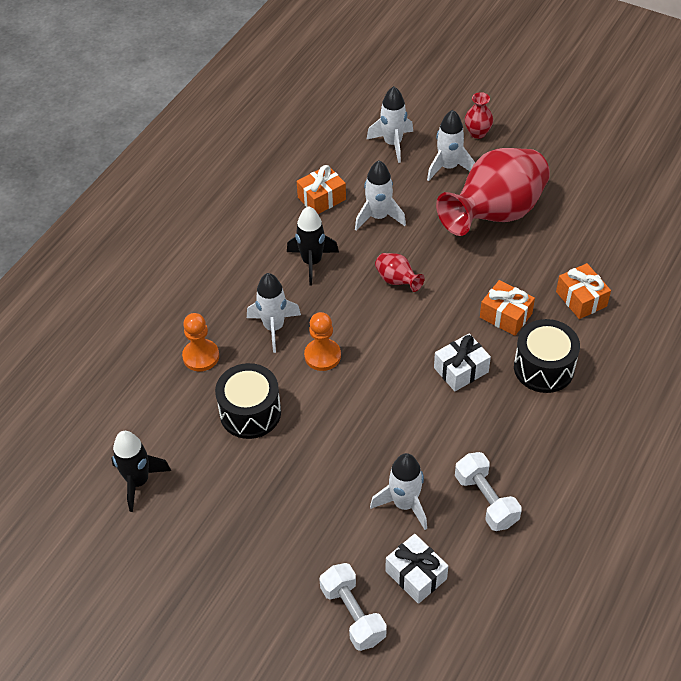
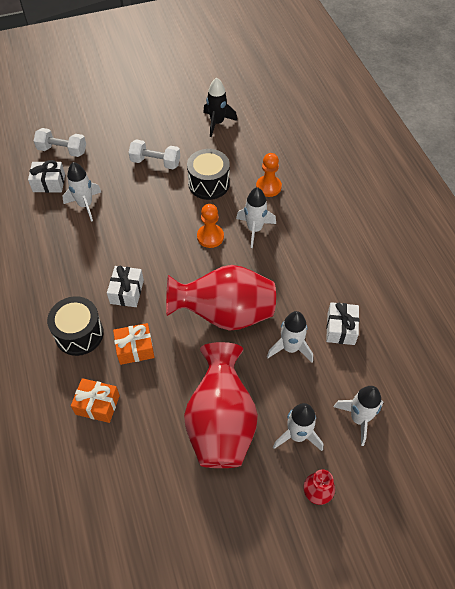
camera: 130 degrees right, 5 degrees up
black rocket [287,206,339,285] -> none
orange gift [297,165,346,214] -> white gift [326,302,359,345]
red vase [375,253,425,292] -> red vase [166,265,276,331], size x2.41
white dumbbell [455,452,522,531] -> white dumbbell moved to [128,139,180,169]

